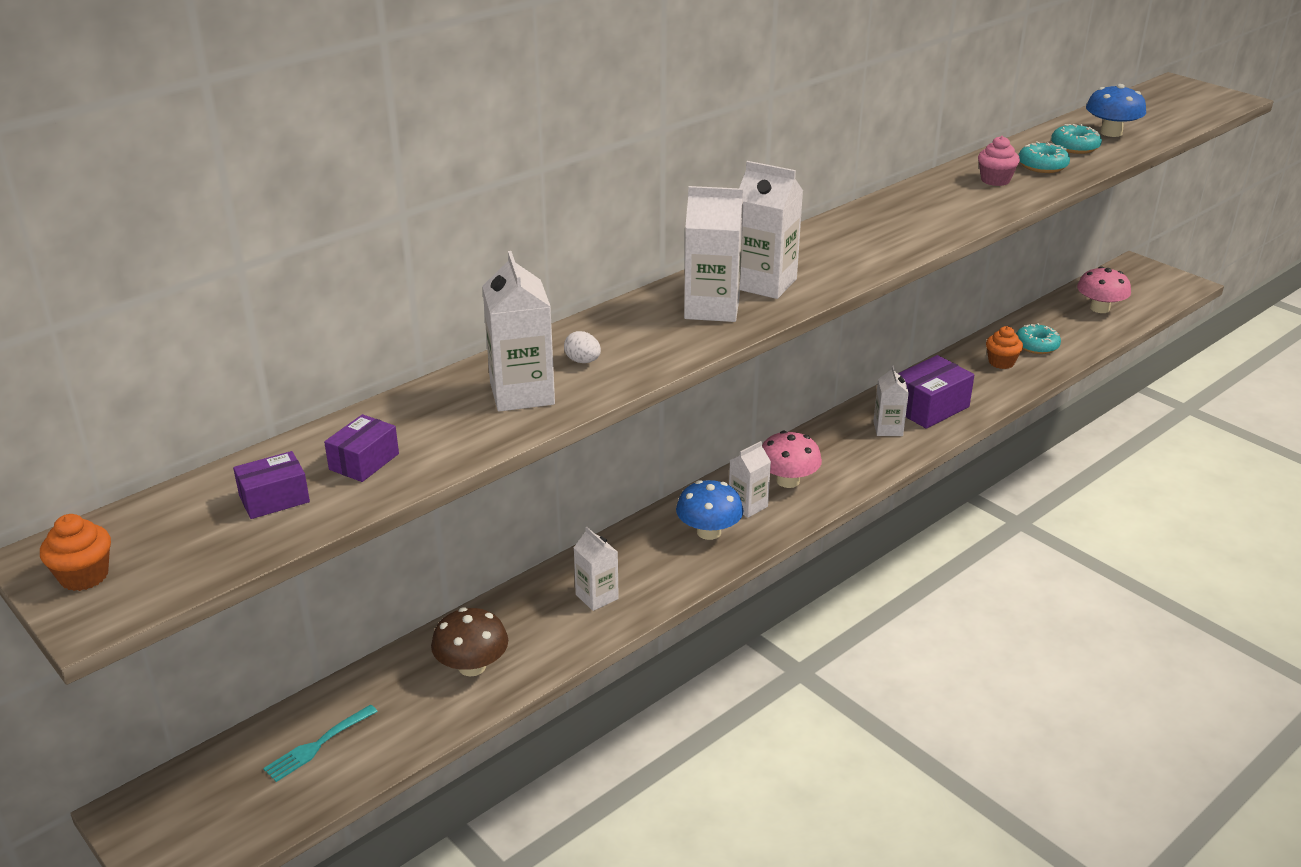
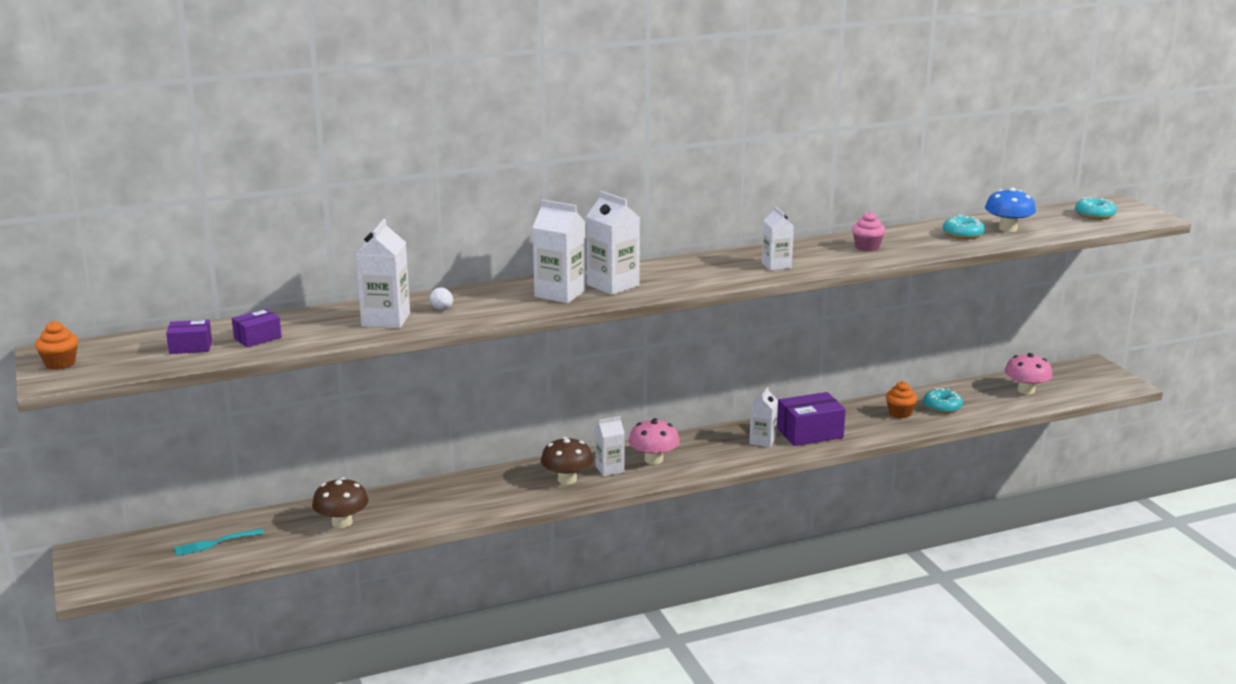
camera: 20 degrees right, 10 degrees down
white carton [574,527,619,611] -> white carton moved to [762,206,794,271]
blue mushroom [676,480,743,540] -> brown mushroom [541,437,593,484]
turquoise donut [1018,142,1070,173] -> turquoise donut moved to [1075,197,1116,220]

